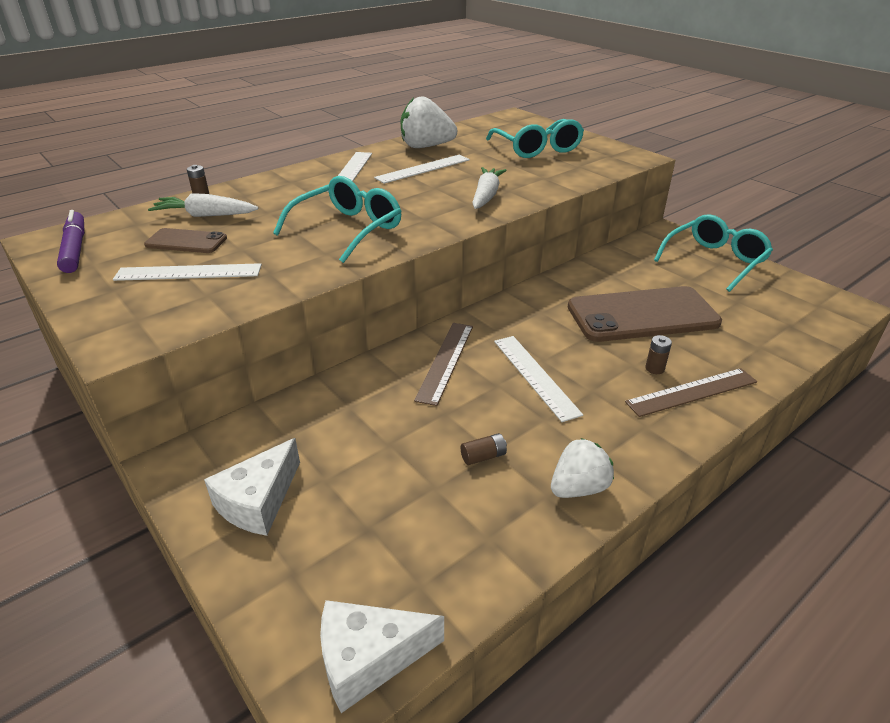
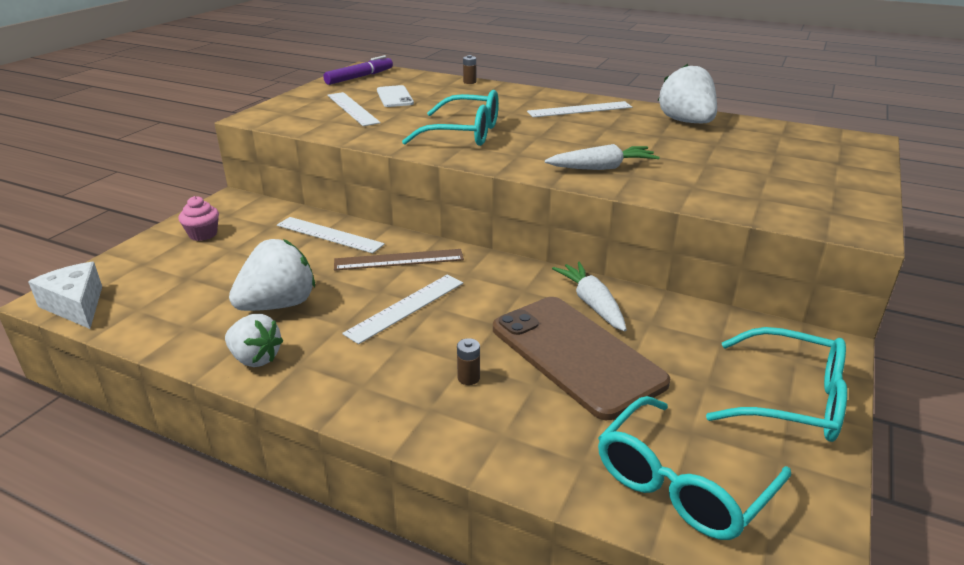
camera: 65 degrees right, 5 degrees down
brown phone [144,228,227,253] -> white phone [377,85,414,107]
white carrot [148,193,258,217] -> white carrot moved to [552,262,627,331]
white cheese [204,438,300,536] -> pink cupcake [179,196,219,241]
white ruler [374,155,470,184] -> white ruler moved to [277,217,385,253]
brown battery [461,433,507,465] -> white strawberry [229,239,315,311]
turquoise glasses [486,119,584,158] -> turquoise glasses moved to [598,396,791,540]
brown ruler [625,368,757,417] -> none

